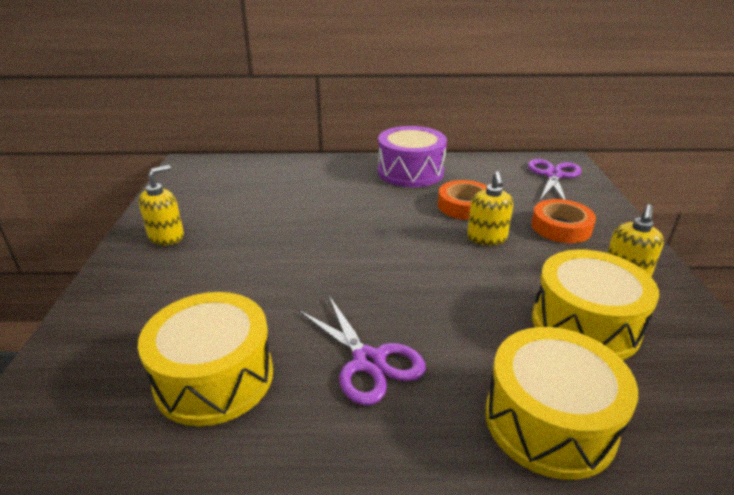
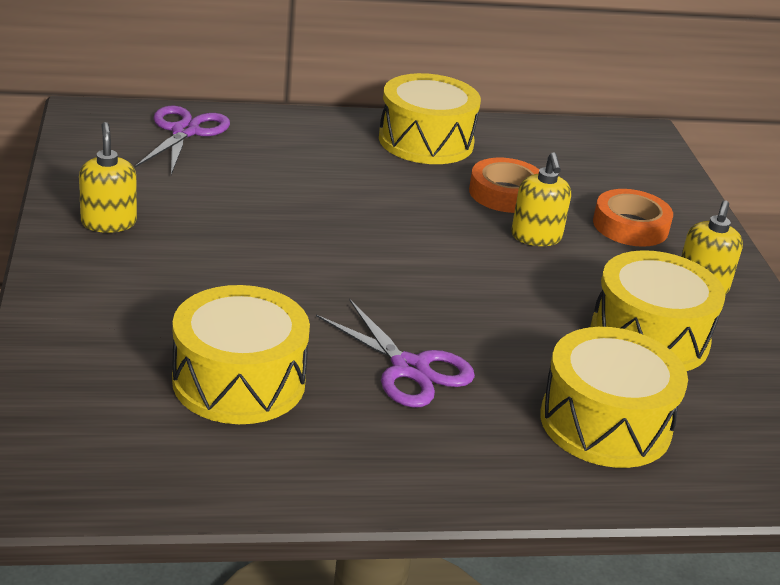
camera: 10 degrees left, 0 degrees up
yellow soap dispenser [138,165,184,246] -> yellow soap dispenser turned 45 degrees counterclockwise [79,122,137,233]
purple drum [378,126,447,187] -> yellow drum [379,73,481,164]
purple scissors [528,159,581,200] -> purple scissors moved to [135,106,230,175]

